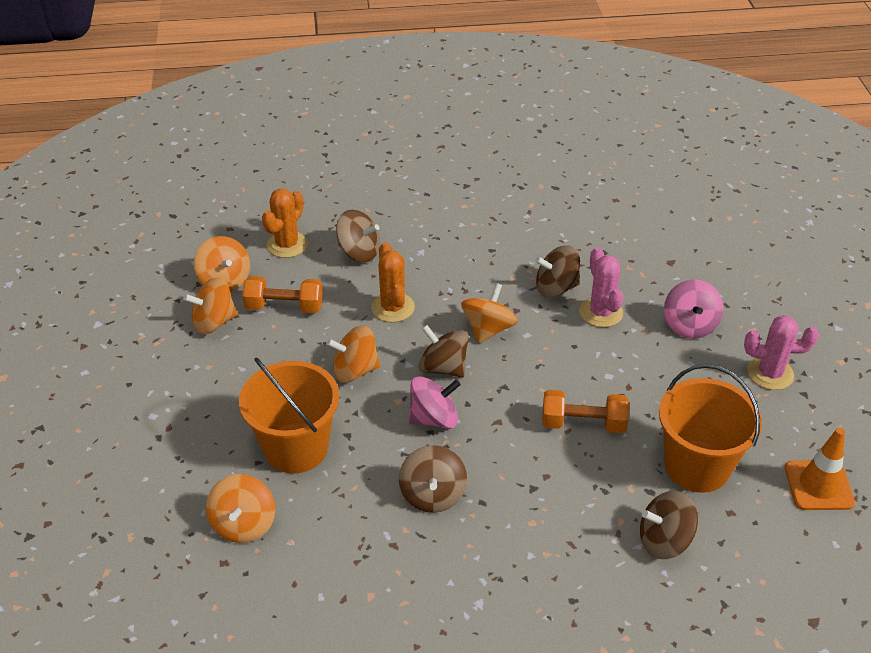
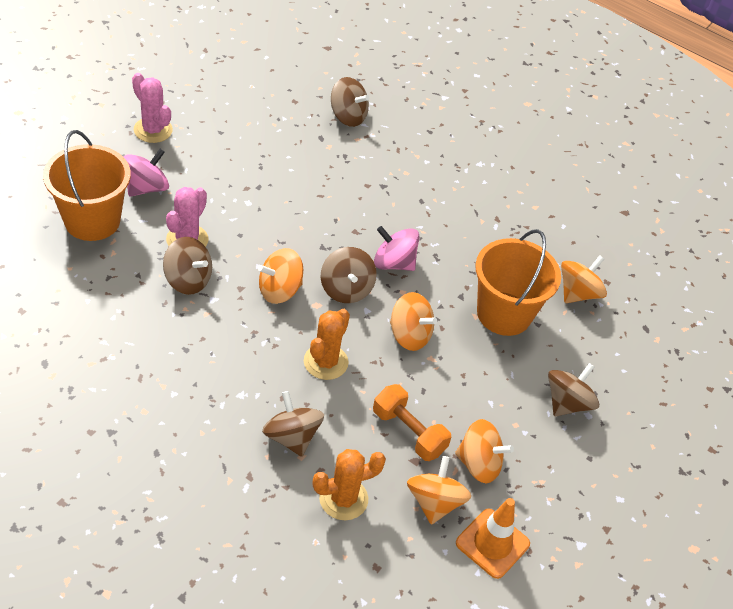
camera: 145 degrees left, 5 degrees up
brown spinning top [399,445,467,513] -> brown spinning top moved to [548,363,599,416]
orange dumbbell [542,390,629,433] -> none
orange bucket [659,364,762,493] -> orange bucket moved to [43,130,131,241]
orange traffic cone [785,428,855,510] -> orange traffic cone moved to [456,498,530,579]

